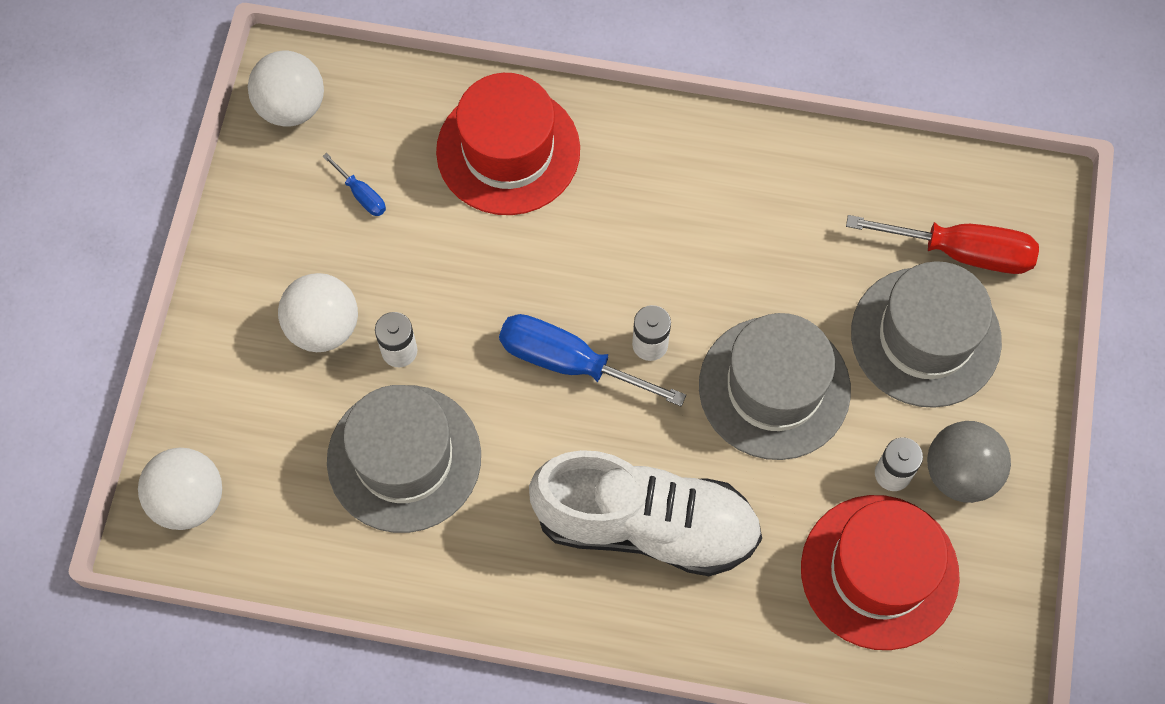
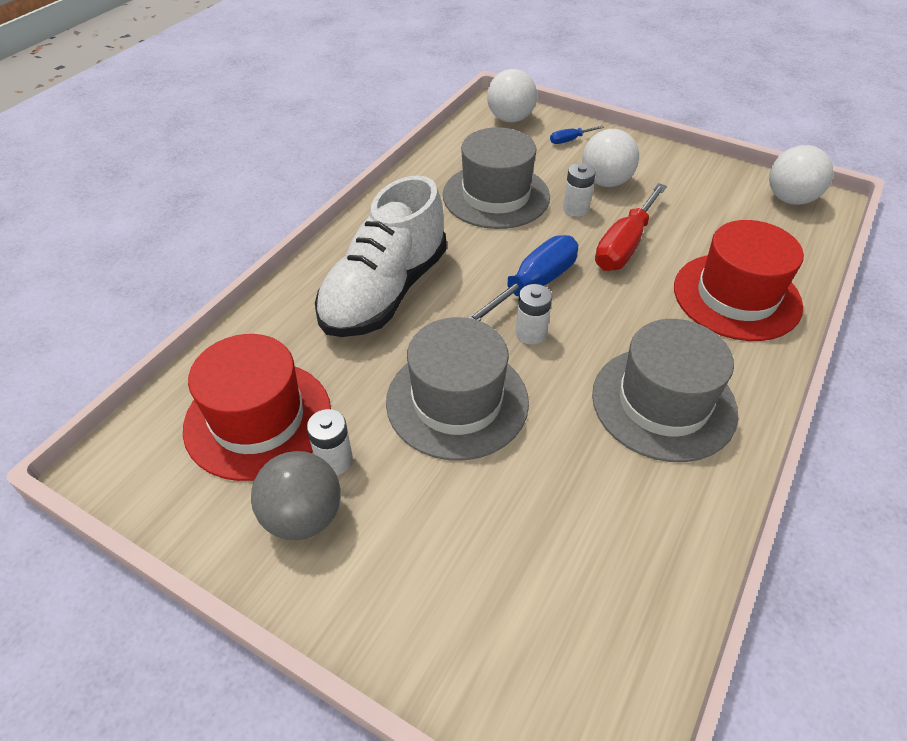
camera: 110 degrees right, 20 degrees down
blue screwdriver [322,153,386,216] -> blue screwdriver moved to [550,126,604,144]
red screwdriver [846,215,1039,274] -> red screwdriver moved to [595,183,667,271]
grey hat [851,261,1002,408] -> grey hat moved to [592,319,738,462]

